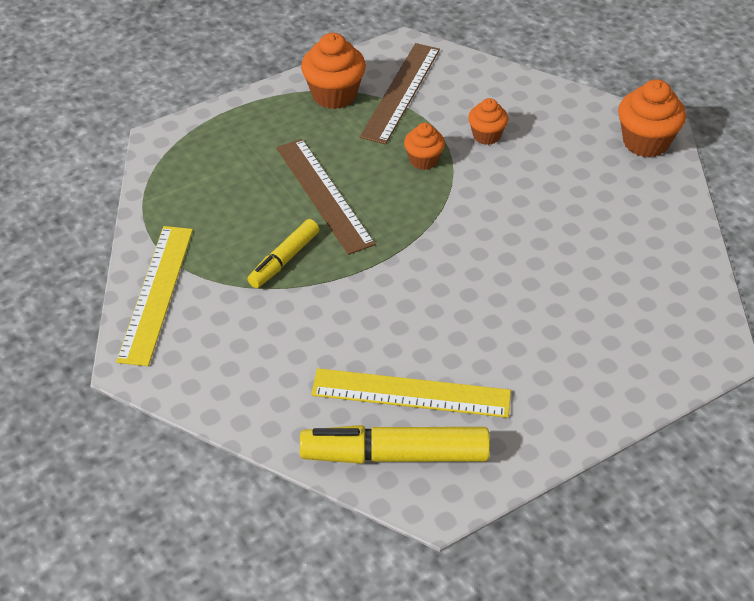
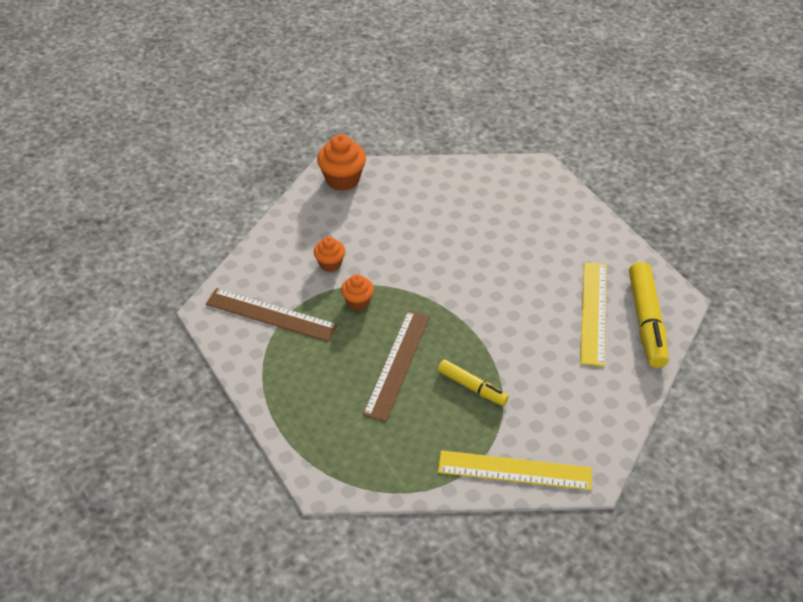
camera: 90 degrees left, 0 degrees up
brown ruler [276,139,375,255] -> brown ruler turned 45 degrees counterclockwise [363,310,430,422]
orange cupcake [301,33,366,109] -> none

